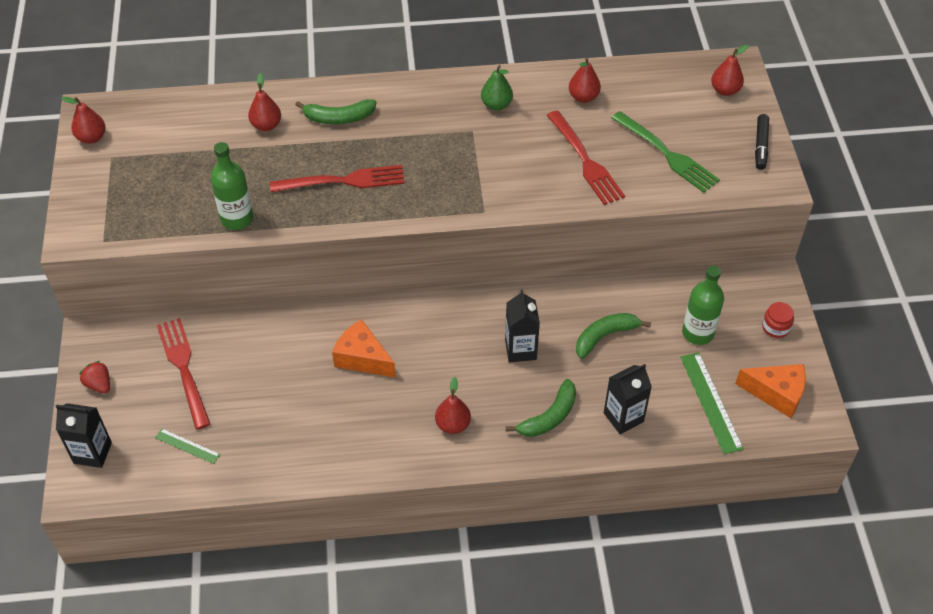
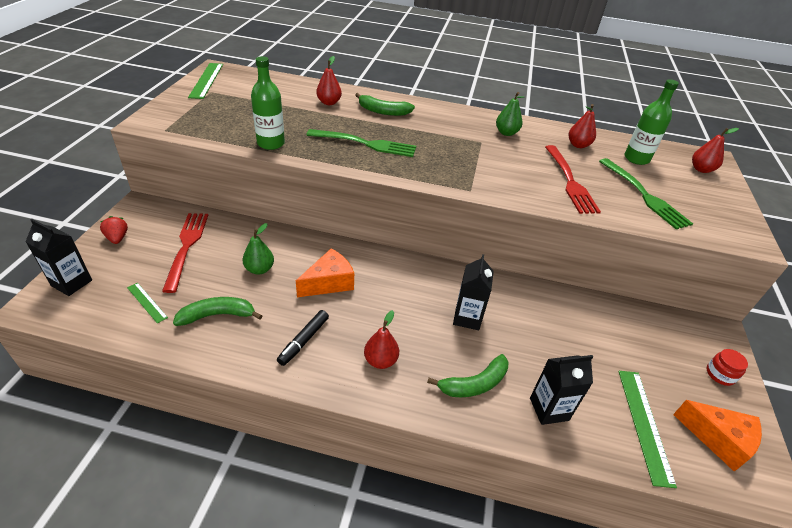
camera: 15 degrees right, 10 degrees down
red pear [61,97,105,144] -> green ruler [188,63,223,99]
red fork [270,165,405,192] -> green fork [307,129,416,157]
orange cheese [332,319,396,378] -> orange cheese turned 90 degrees clockwise [296,248,354,297]
green banana [576,313,651,359] -> green banana moved to [173,297,262,326]
green bottle [682,265,724,345] -> green bottle moved to [624,79,679,165]
black marker [755,114,769,170] -> black marker moved to [277,310,329,366]
none -> green pear [242,223,274,275]

